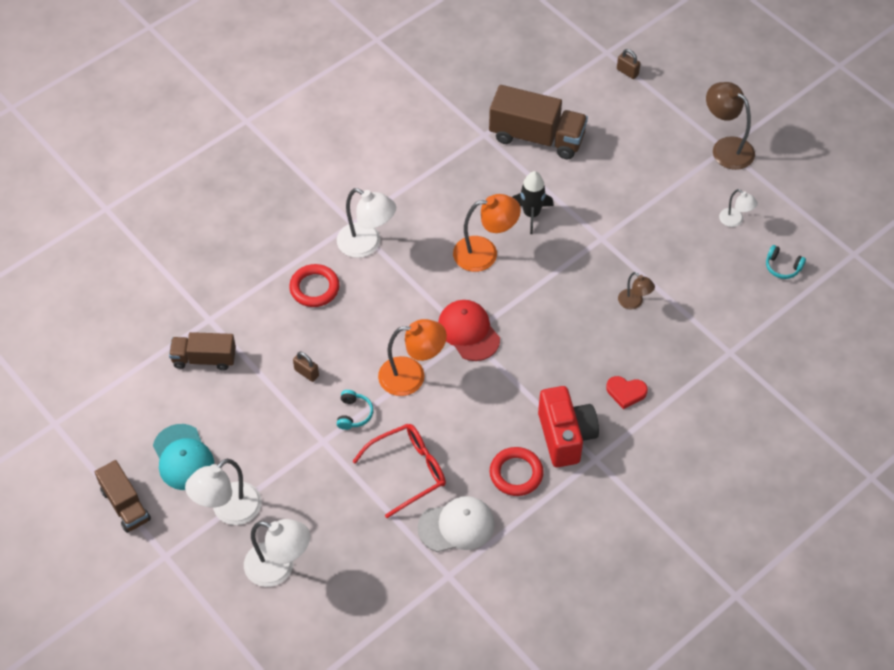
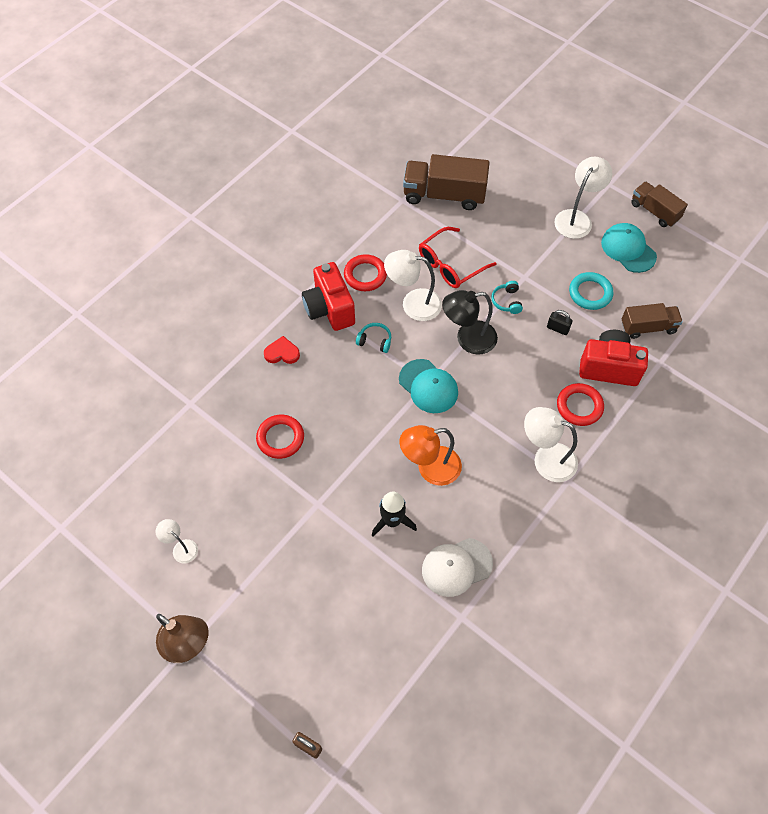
camera: 170 degrees right, 5 degrees up
white lamp [244,519,310,587] -> white lamp moved to [384,250,442,321]
brown padlock [293,352,319,382] -> black padlock [547,310,572,335]
orange lamp [378,319,447,396] -> black lamp [442,290,498,355]
white cap [418,496,495,552] -> white cap moved to [422,538,493,597]
red cap [438,300,500,361] -> turquoise cap [399,359,458,413]
brown truck [489,85,588,160] -> brown truck moved to [403,154,490,210]
brown lamp [618,272,655,309] -> red ring [256,415,304,459]
turquoise headphones [766,245,806,279] -> turquoise headphones moved to [356,323,391,353]
none -> turquoise ring [569,272,613,310]
none -> red camera [579,330,648,386]

